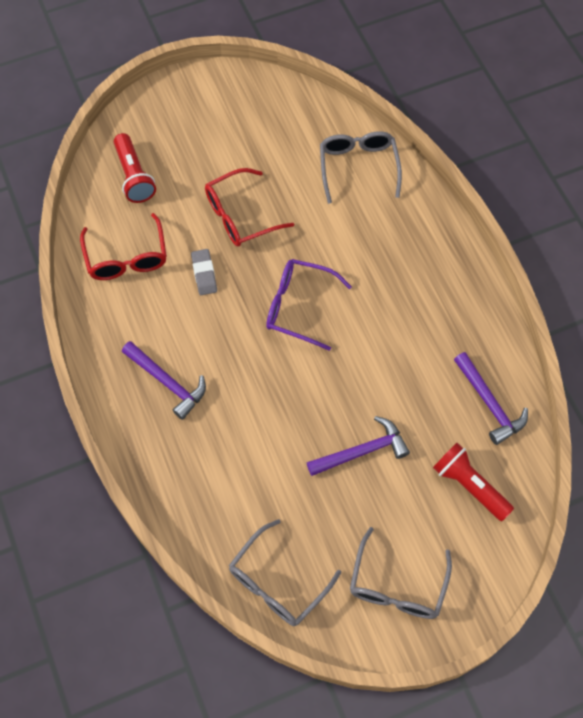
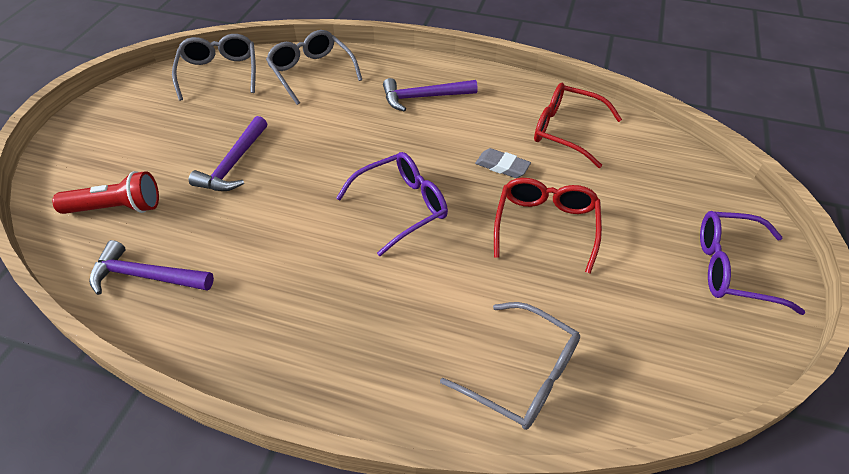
camera: 130 degrees right, 15 degrees down
red flashlight [114,133,156,203] -> none
grey glasses [350,527,452,619] -> grey glasses moved to [266,30,362,105]
none -> purple glasses [700,211,805,315]

